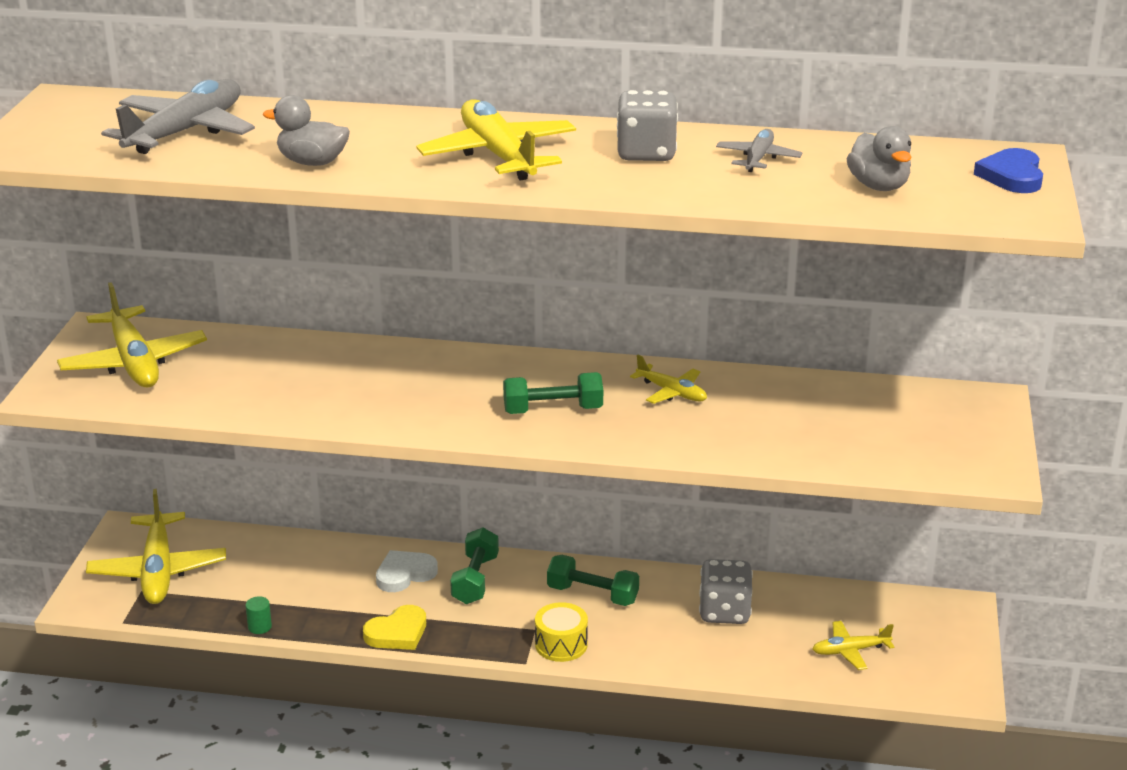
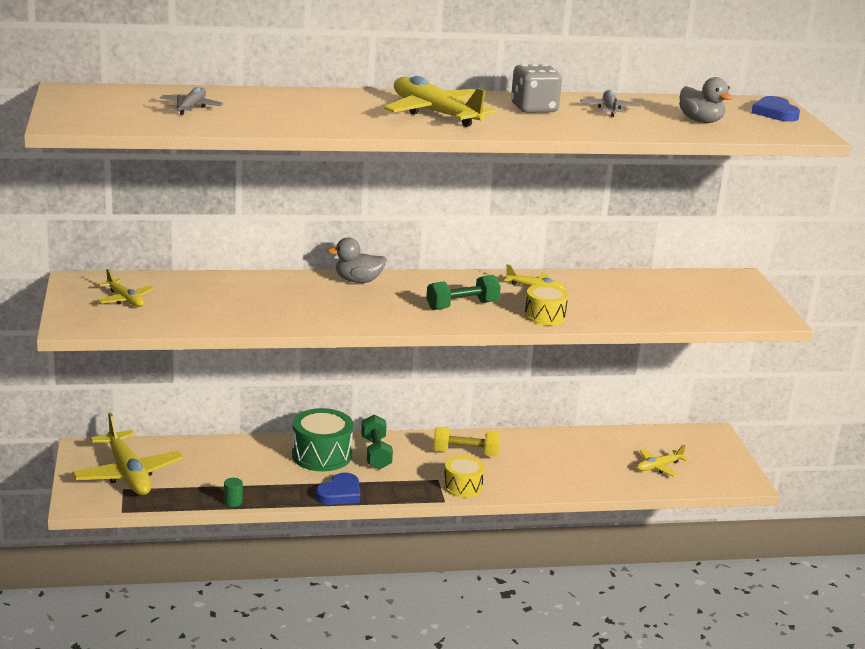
camera: 20 degrees left, 5 degrees down
yellow plane [57,282,207,387] -> yellow plane [97,269,154,307], size x0.52
grey plane [101,79,255,154] -> grey plane [160,87,223,115], size x0.52
grey duck [263,95,350,166] -> grey duck moved to [327,237,387,283]
yellow heart [363,605,426,650] -> blue heart [316,472,360,505]
white heart [376,550,438,592] -> green drum [292,408,353,471]
green dumbbell [547,555,639,606] -> yellow dumbbell [433,427,500,456]
grey dice [699,559,753,624] -> none
none -> yellow drum [525,284,568,325]

